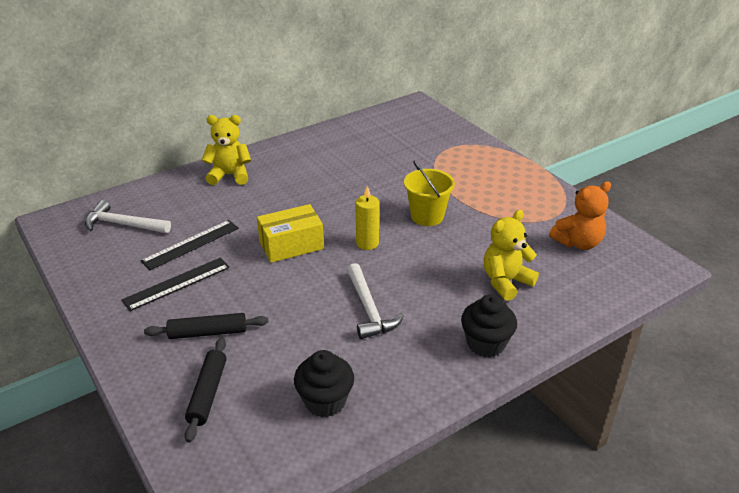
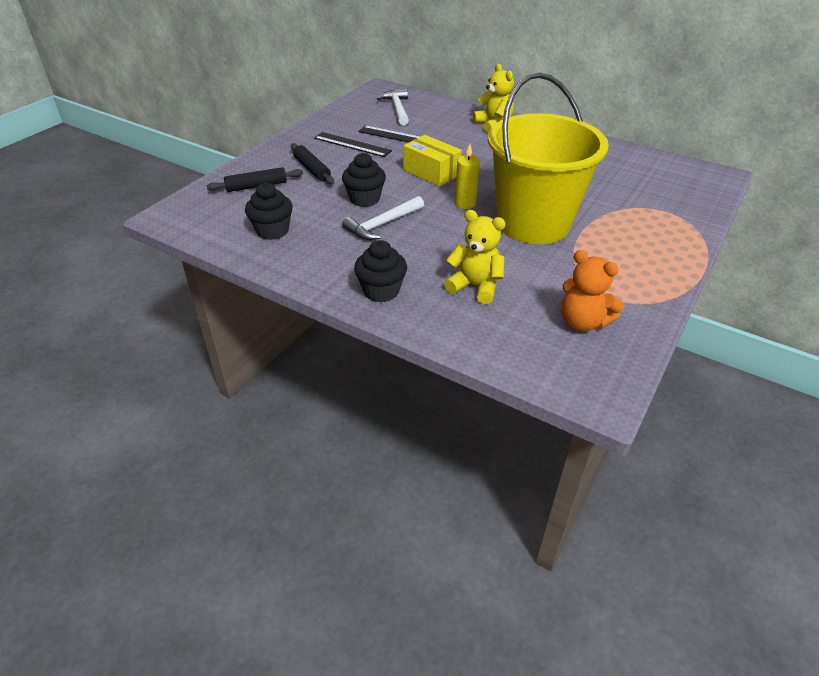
camera: 65 degrees right, 5 degrees up
yellow bucket [404,161,455,226] -> yellow bucket [488,73,609,244], size x2.16
none -> black cupcake [342,153,386,207]

